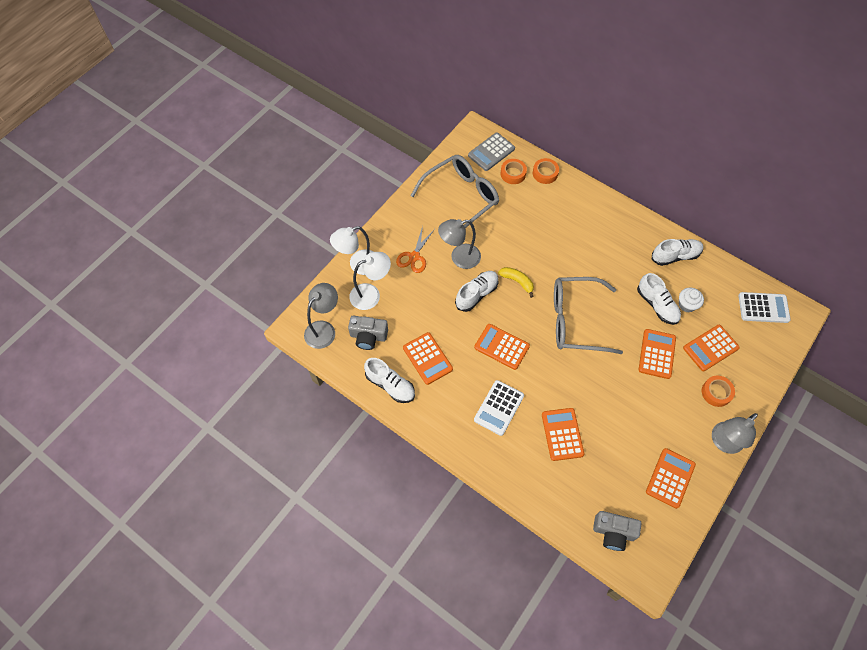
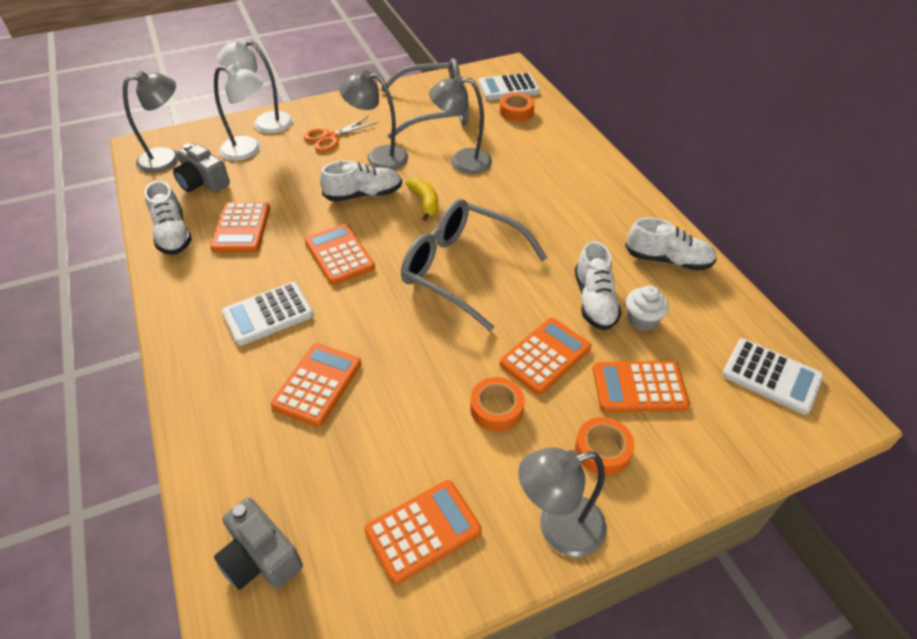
camera: 30 degrees right, 15 degrees down
grey calculator [468,133,515,171] -> white calculator [479,73,540,100]
orange tape [533,158,559,184] -> orange tape moved to [470,377,524,431]
none -> grey lamp [429,75,492,174]

